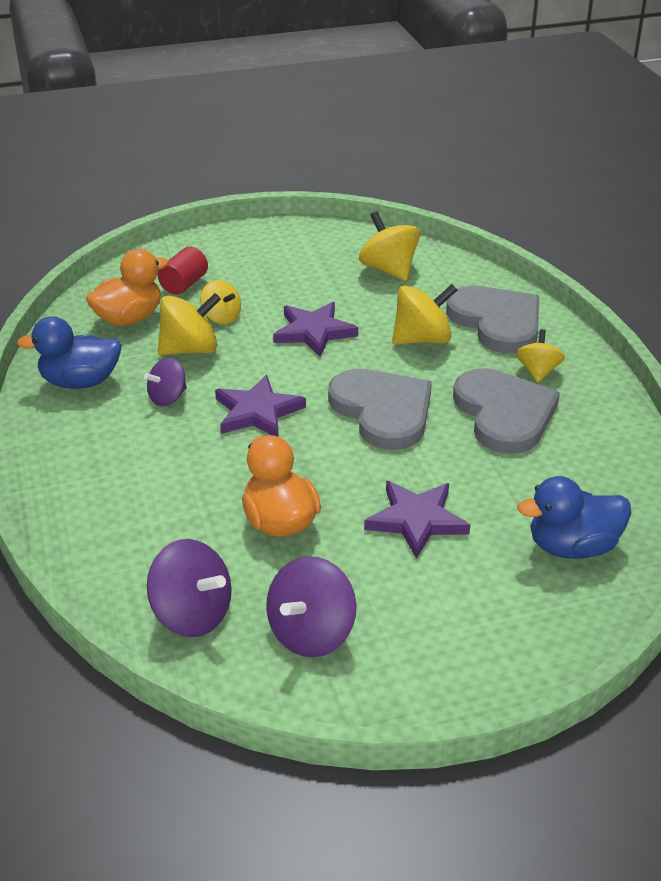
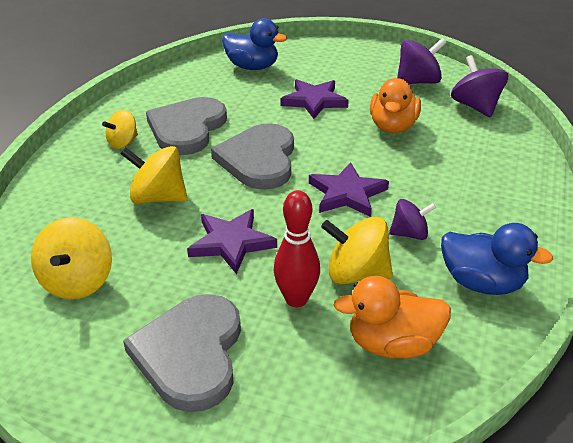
camera: 145 degrees left, 0 degrees up
red cylinder [157,247,208,295] -> none
yellow spinning top [201,280,241,324] -> red bowling pin [274,190,320,307]
grey heart [446,286,539,353] -> grey heart moved to [123,294,241,412]

